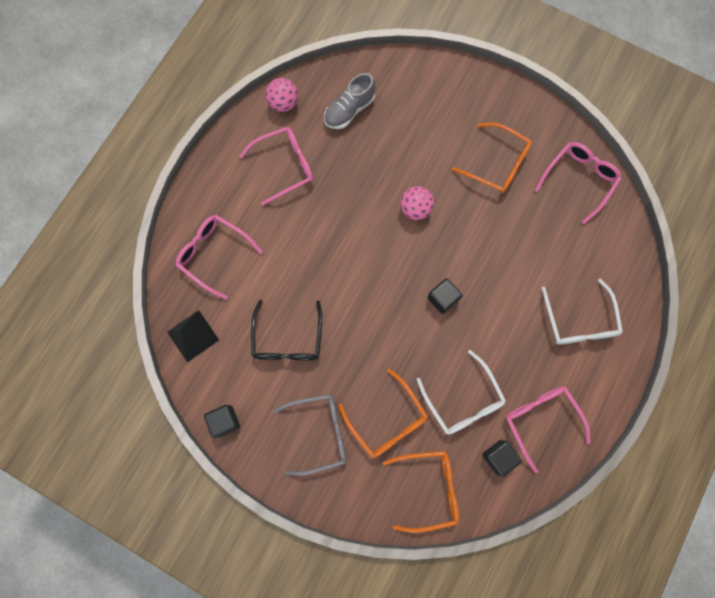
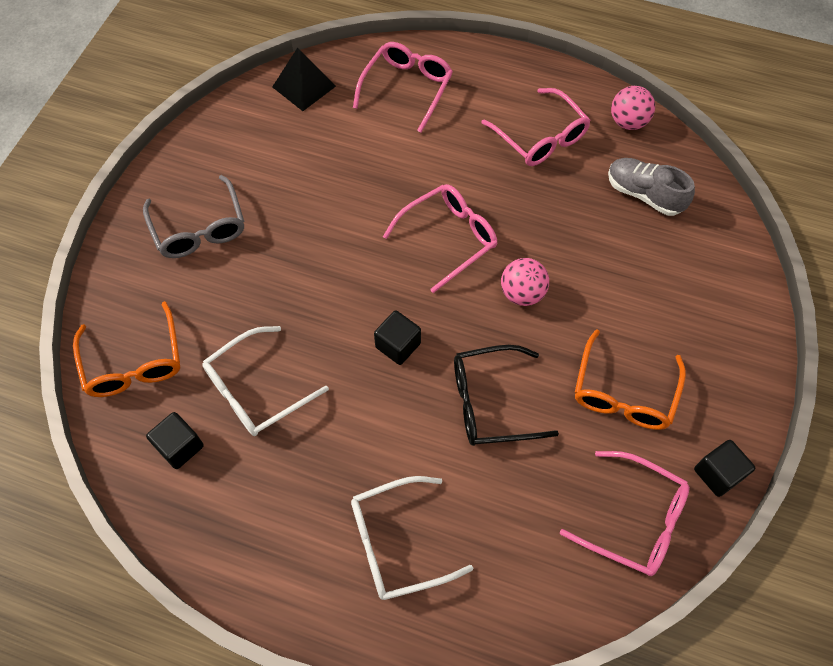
camera: 80 degrees right, 15 degrees down
black cube [204,405,240,438] -> black cube moved to [694,440,755,497]
black glasses [251,300,322,360] -> black glasses moved to [454,345,559,446]
orange glasses [338,369,428,458] -> none
pink glasses [506,386,590,473] -> pink glasses moved to [383,184,497,293]

